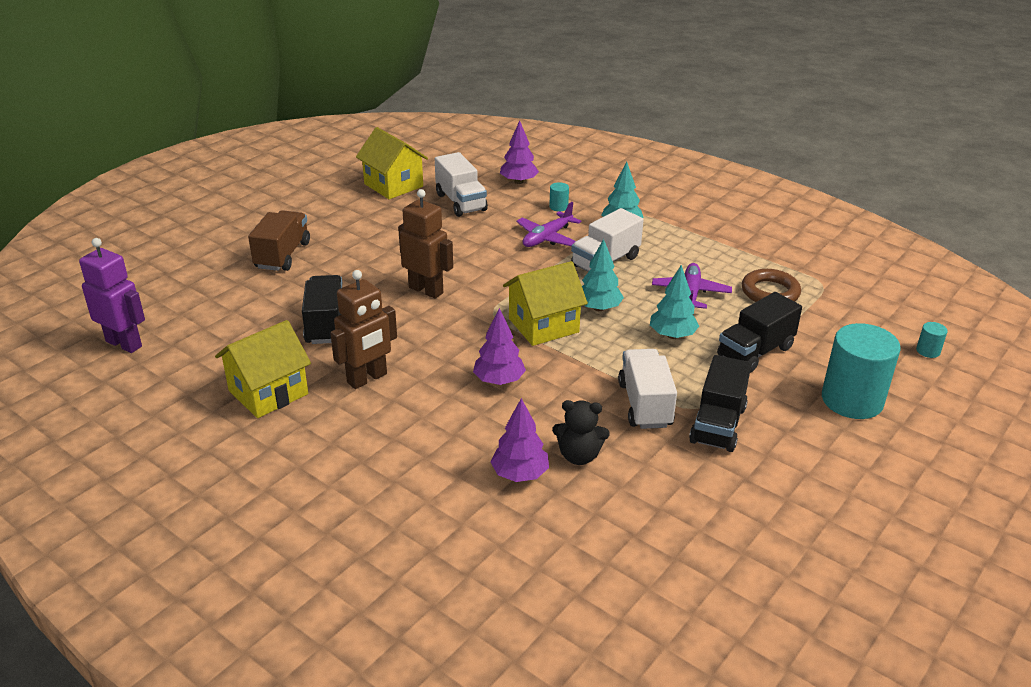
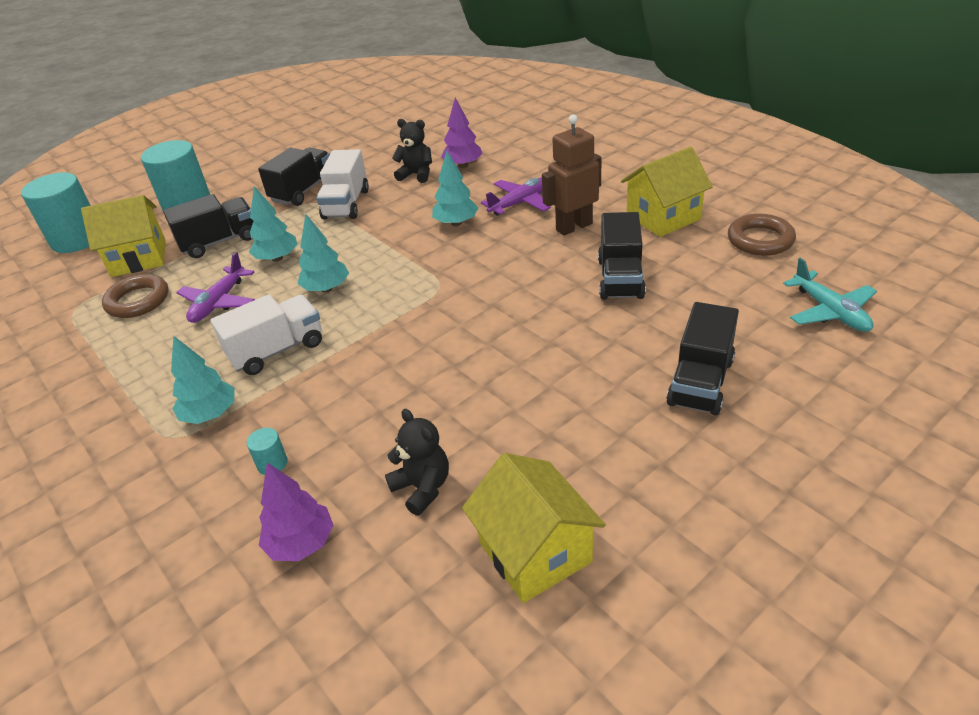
camera: 165 degrees left, 5 degrees up
purple robot [79,238,145,353] -> none
brown truck [248,210,310,271] -> black truck [666,302,739,415]
brown robot [398,189,453,299] -> none
white truck [435,152,488,217] -> black teddy bear [385,409,449,516]
purple tree [473,308,526,385] -> turquoise tree [432,151,479,226]
yellow house [503,261,588,346] -> yellow house moved to [81,195,166,277]
purple plane [516,202,581,247] -> purple plane moved to [481,177,551,215]
turquoise cylinder [916,322,948,358] -> turquoise cylinder [21,172,91,253], size x2.45
none -> brown ring [728,213,796,256]
none -> turquoise plane [783,258,877,332]

